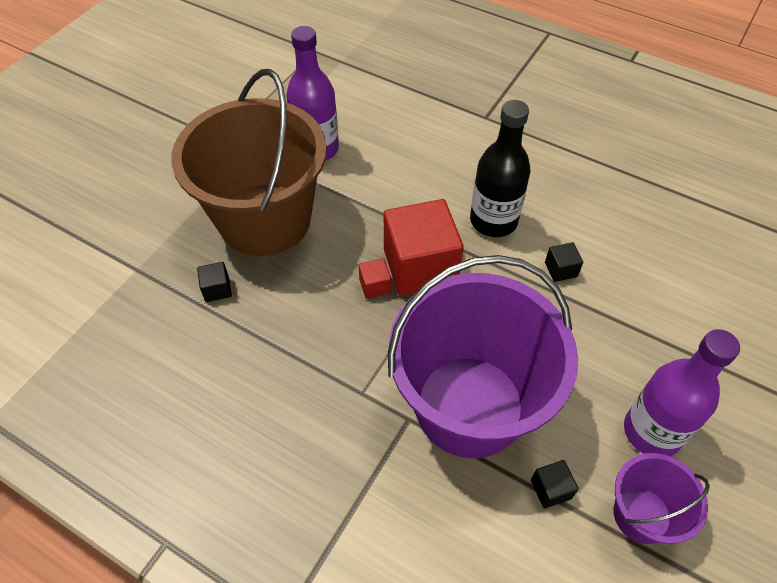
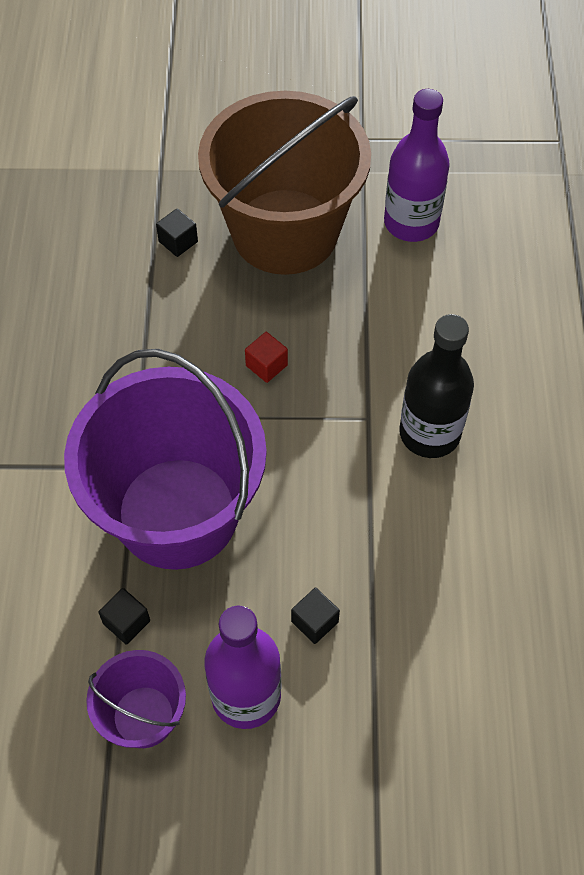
camera: 60 degrees right, 5 degrees up
red cube [384,199,464,296] -> none
black cube [545,242,583,282] -> black cube moved to [291,588,340,644]

